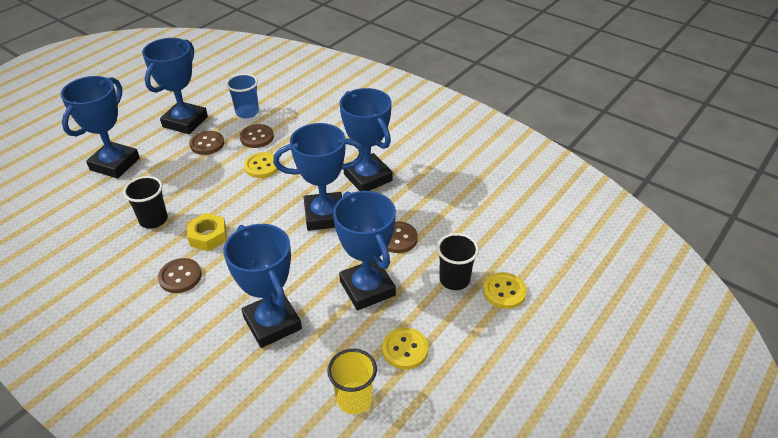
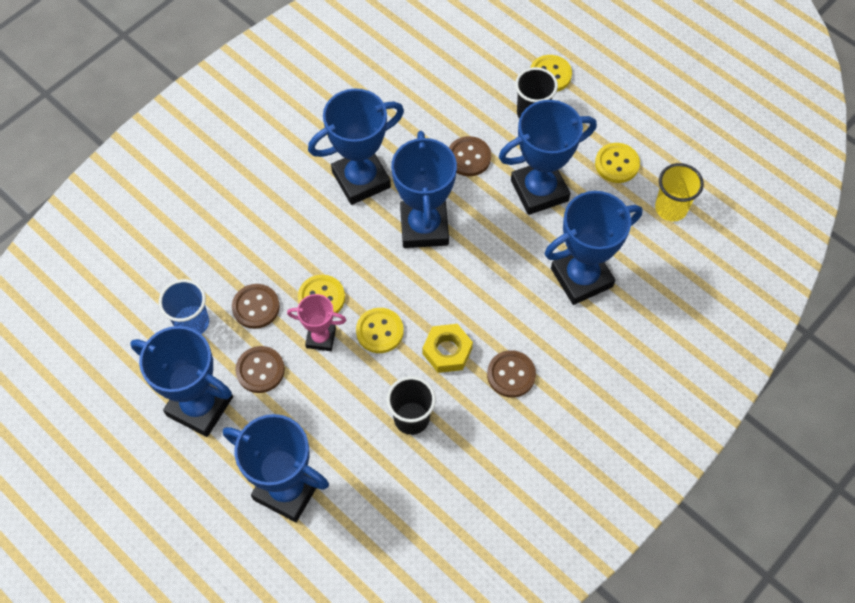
camera: 85 degrees left, 20 degrees up
none -> pink trophy [287,294,346,351]
none -> yellow button [356,308,404,353]

